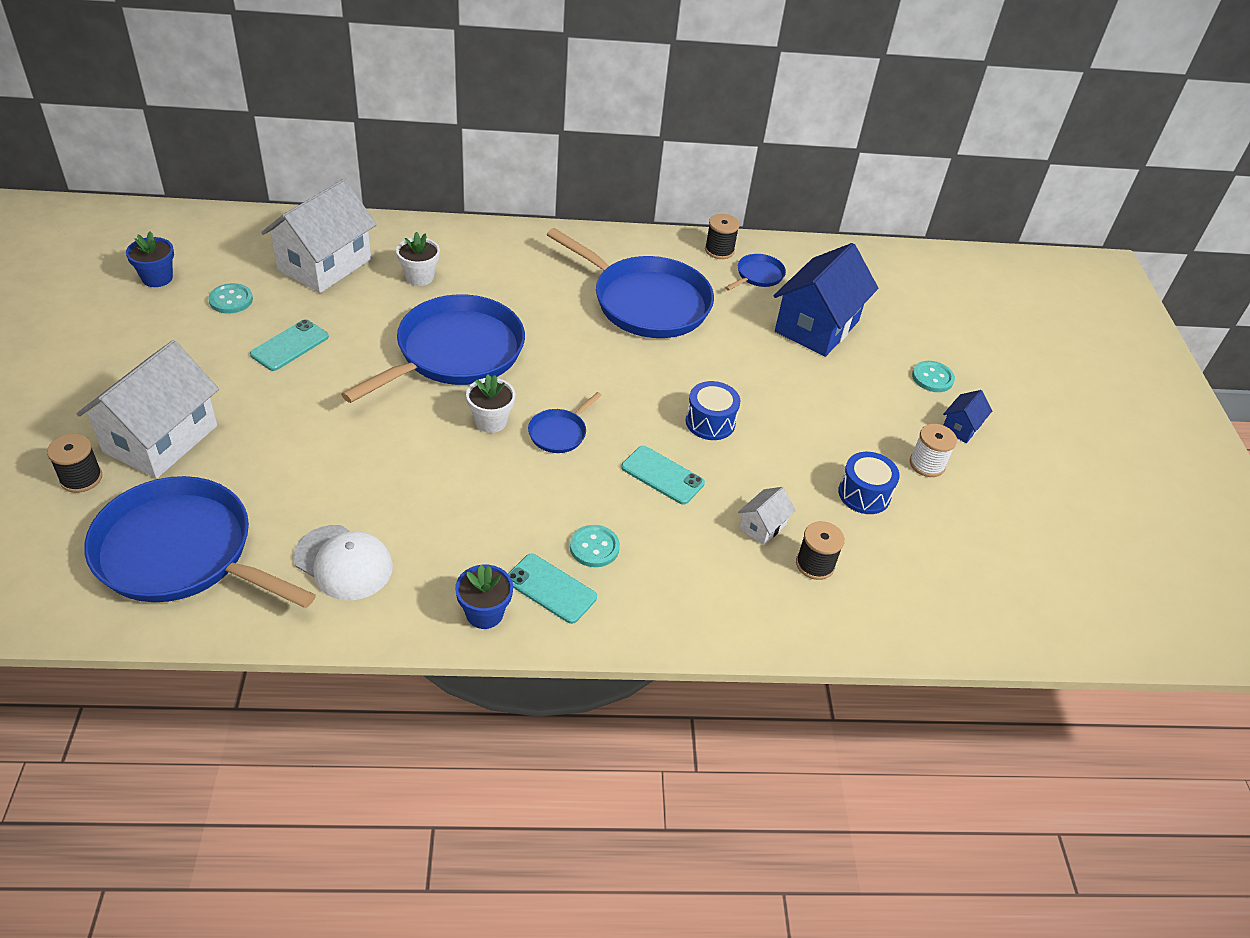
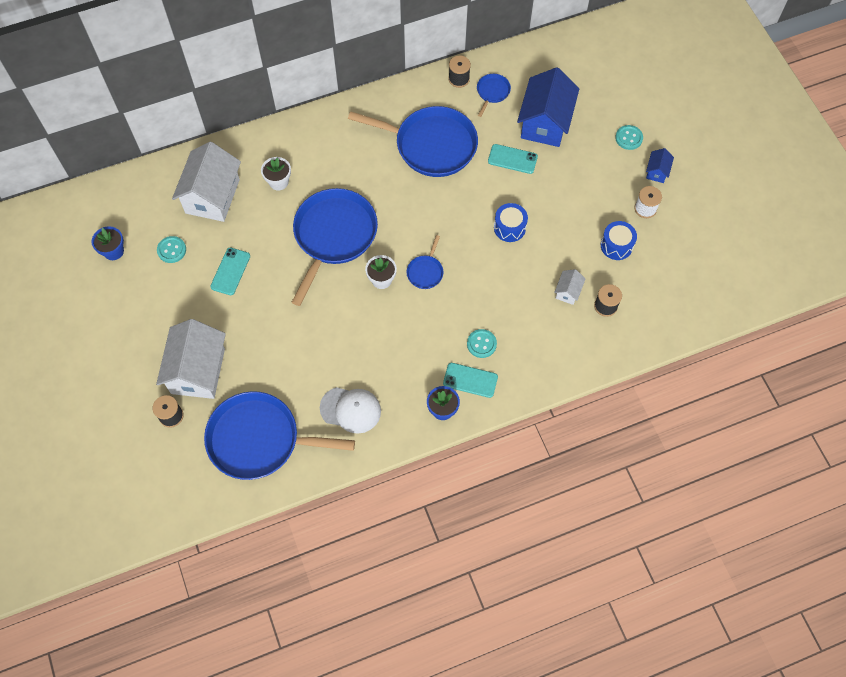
camera: 15 degrees left, 20 degrees up
turquoise phone [621,446,705,505] -> turquoise phone moved to [488,144,538,174]

